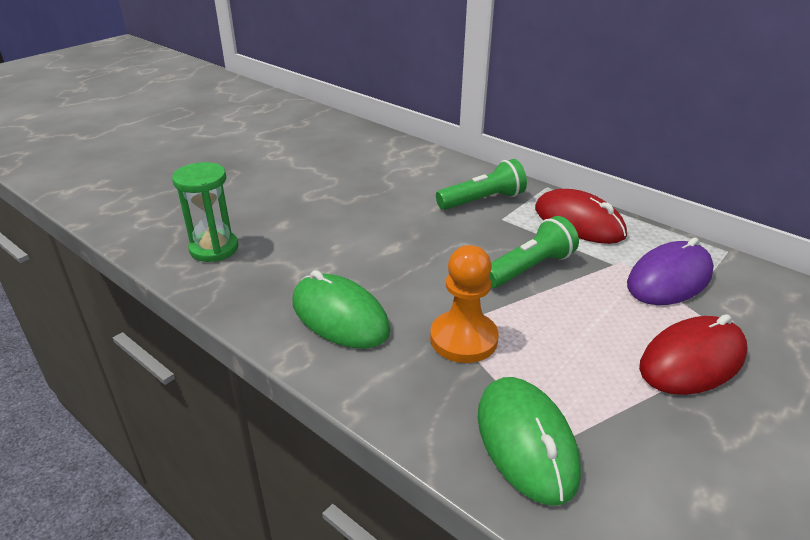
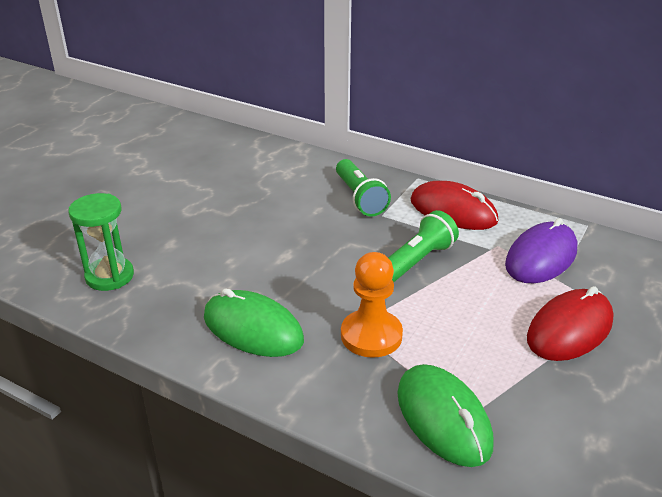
camera: 10 degrees left, 0 degrees up
green flashlight [436,159,527,210] -> green flashlight turned 105 degrees clockwise [336,159,391,217]

